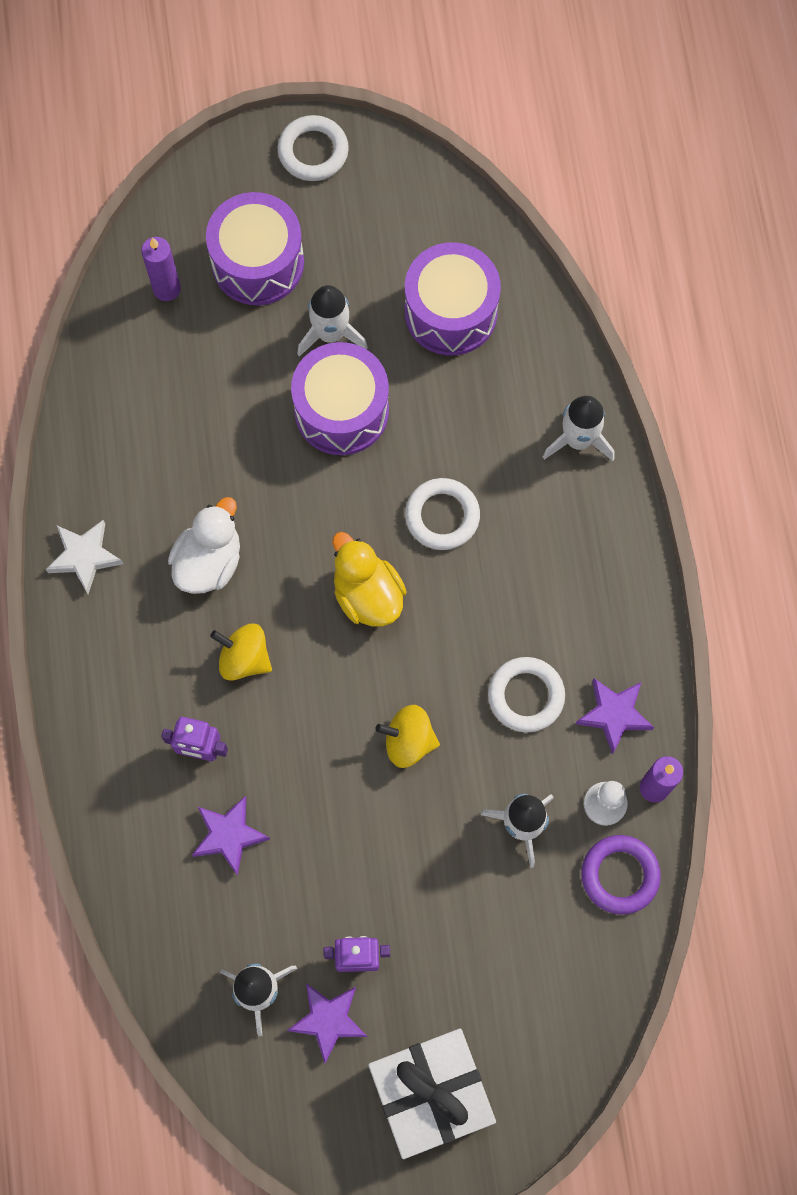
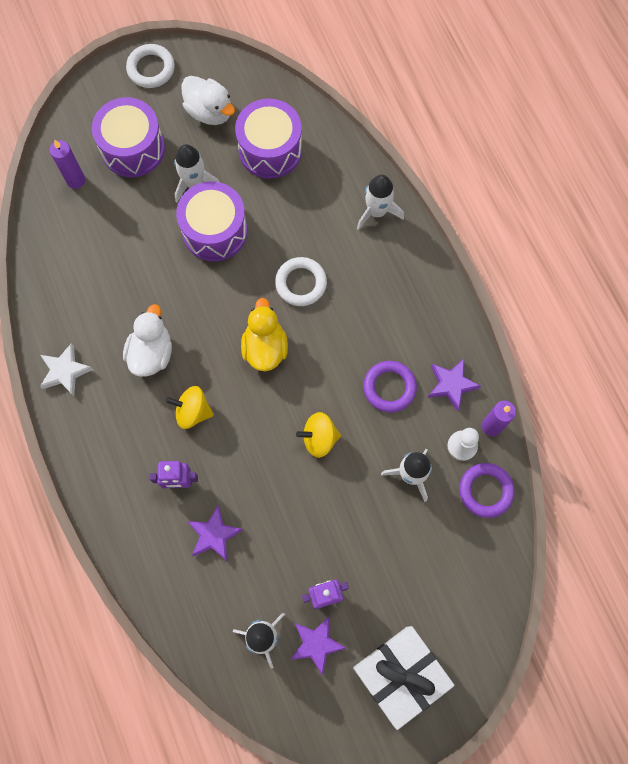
camera: 15 degrees left, 0 degrees up
yellow duck [332,532,407,626] -> yellow duck turned 45 degrees clockwise [241,298,288,371]
white ring [488,657,565,733] -> purple ring [363,361,417,413]
none -> white duck [182,76,235,125]

